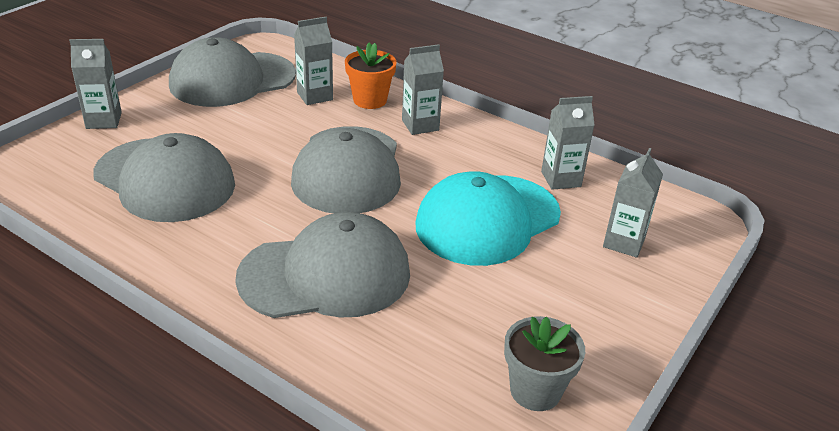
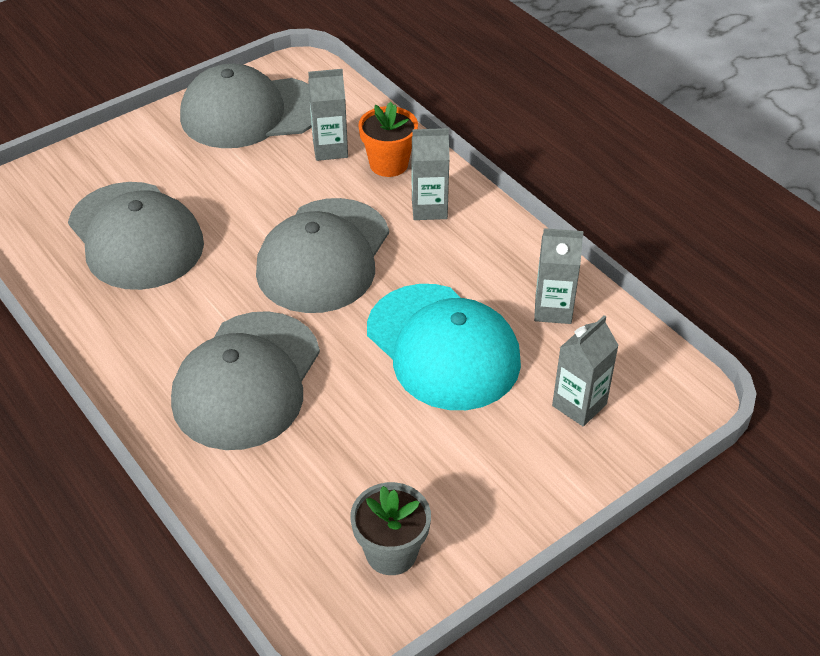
camera: 20 degrees right, 10 degrees up
grey carton [69,39,122,129] -> none
grey cap [235,212,410,318] -> grey cap turned 105 degrees clockwise [171,311,320,450]
turquoise cap [415,171,561,266] -> turquoise cap turned 105 degrees counterclockwise [367,284,521,410]

